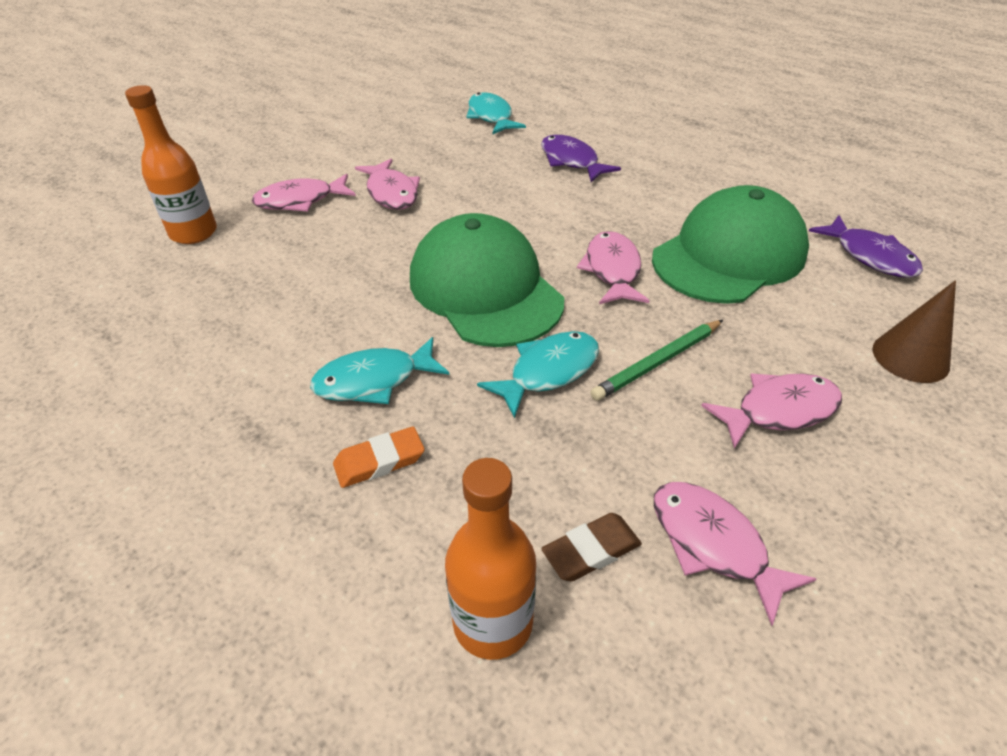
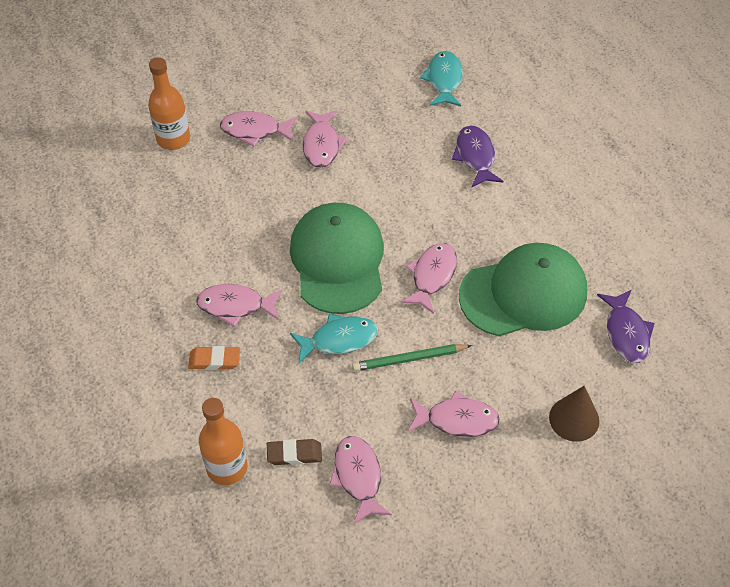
camera: 25 degrees right, 10 degrees up
turquoise fish [310,337,449,404] -> pink fish [196,284,282,327]

